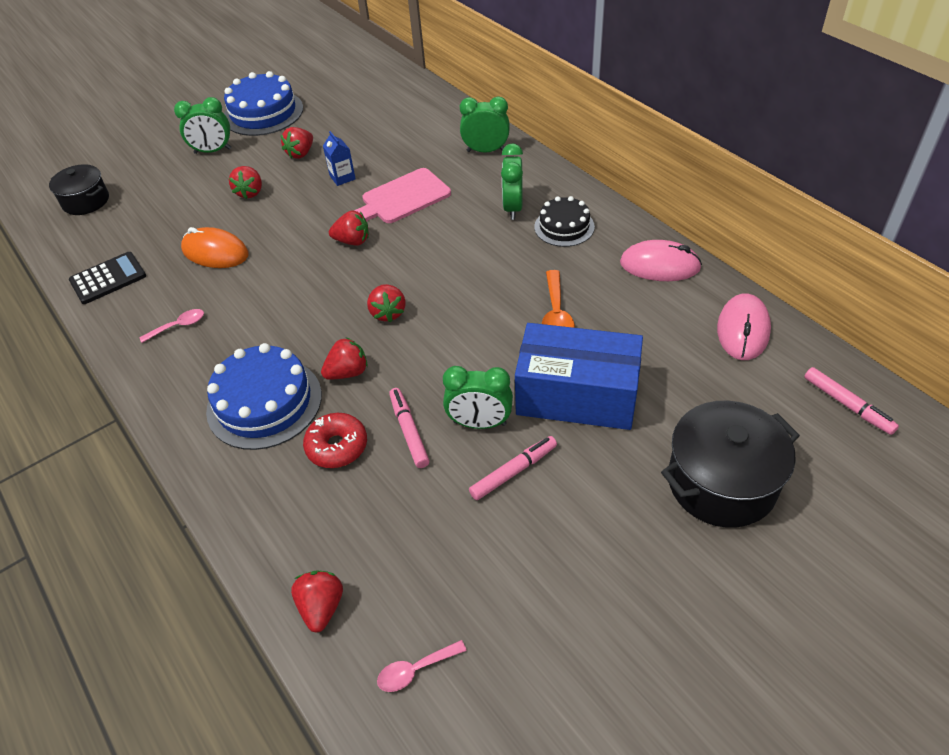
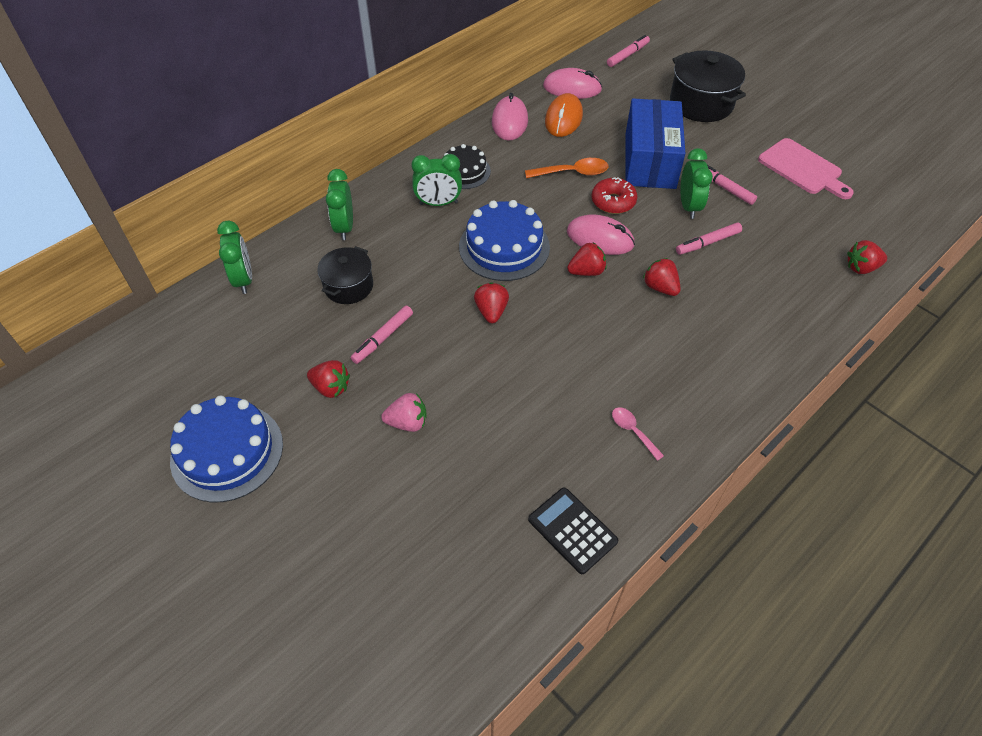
camera: 100 degrees left, 5 degrees up
black pot [49,164,109,215] -> black pot moved to [317,246,373,304]
green clock [174,97,231,154] -> green clock moved to [217,221,252,294]
orange mouse [181,227,249,268] -> orange mouse moved to [545,93,583,137]
blue cake [206,343,322,450] -> blue cake moved to [459,200,550,281]
red strawberry [229,166,262,199] -> pink strawberry [381,393,427,432]
red donut [303,413,367,468] -> red donut moved to [591,177,638,214]
blue carton [323,131,356,186] -> pink marker [351,306,413,364]
pink cutting board [354,168,451,223] -> pink cutting board moved to [758,138,854,199]
pink spoon [377,640,467,692] -> none
none -> pink mouse [567,214,635,255]

